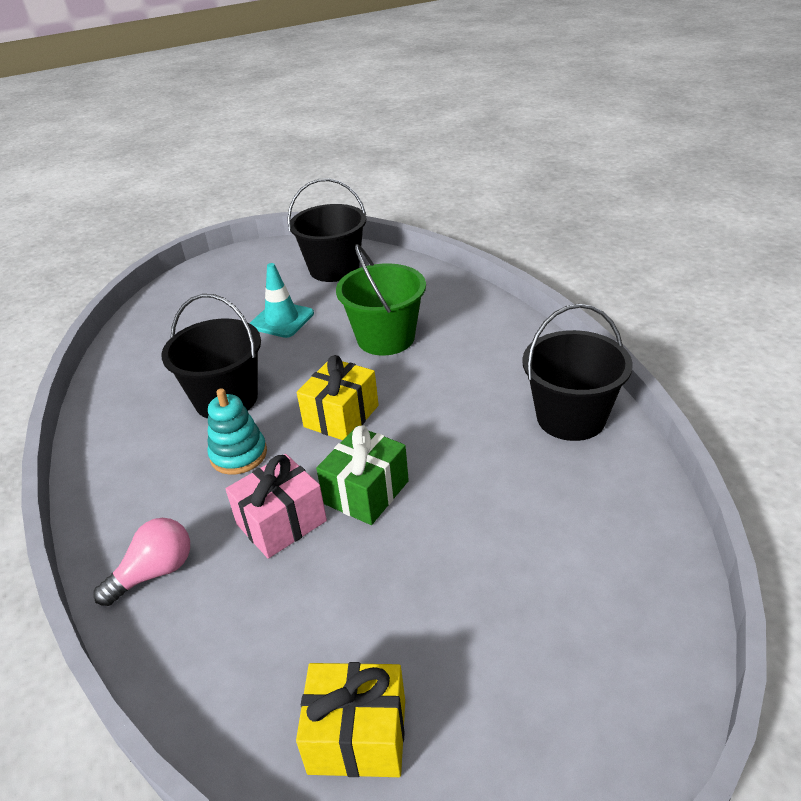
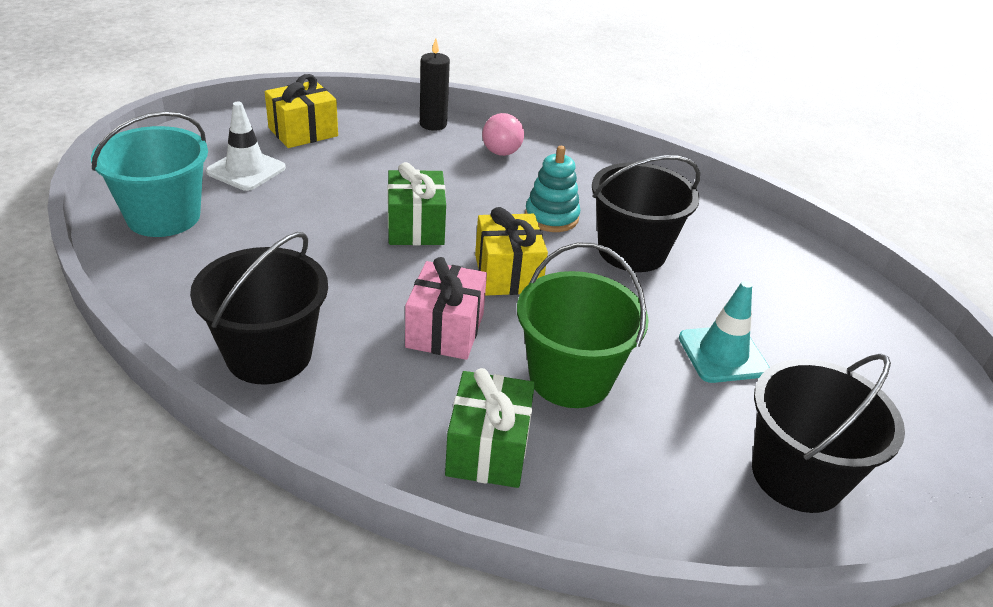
camera: 135 degrees right, 0 degrees up
pink gift [226,454,327,559] -> pink gift moved to [405,257,487,360]
none -> turquoise bucket [91,111,208,237]
none -> white traffic cone [206,102,286,191]
none -> black candle [420,38,450,131]
none -> green gift [445,368,535,488]

